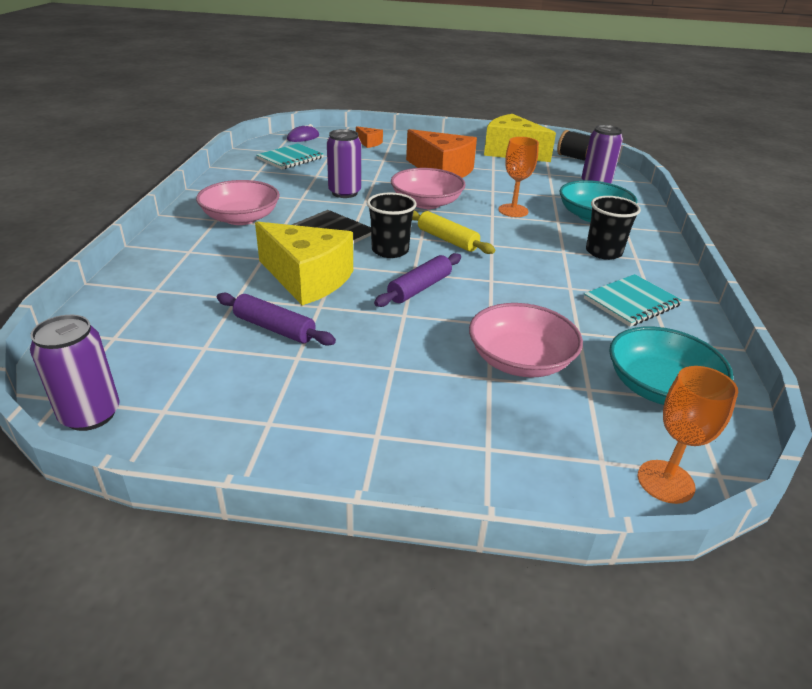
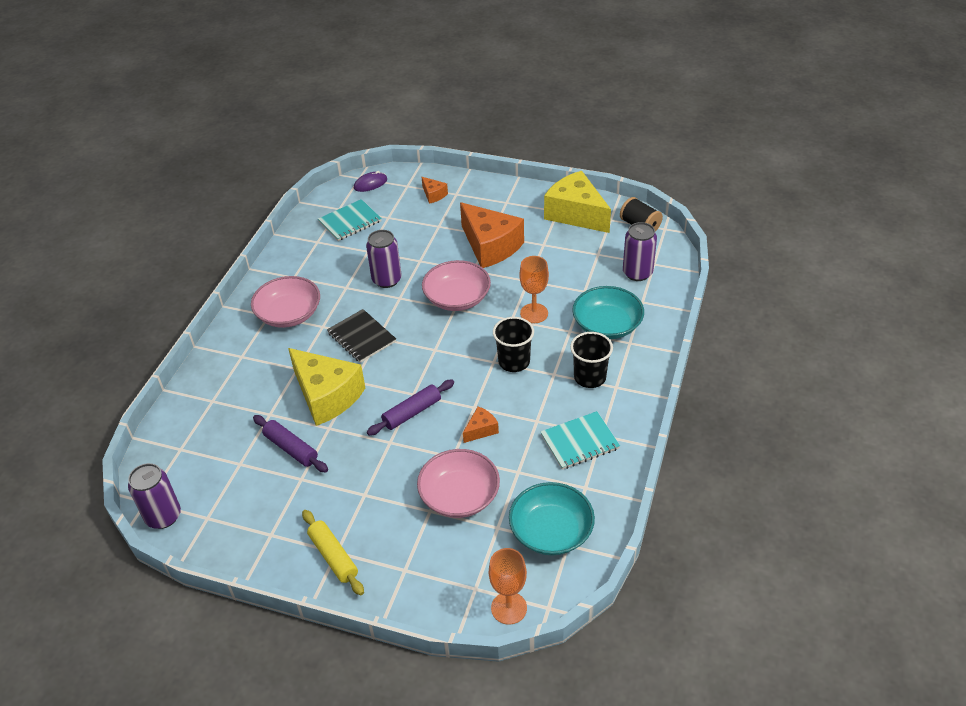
camera: 15 degrees right, 10 degrees up
black cup [367,192,417,258] -> black cup moved to [493,317,534,372]
yellow rolling pin [412,210,495,254] -> yellow rolling pin moved to [302,510,364,596]
none -> orange cheese [463,407,499,443]

